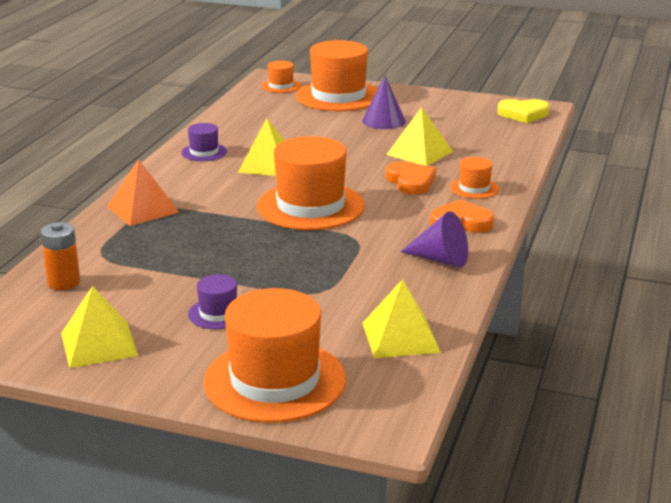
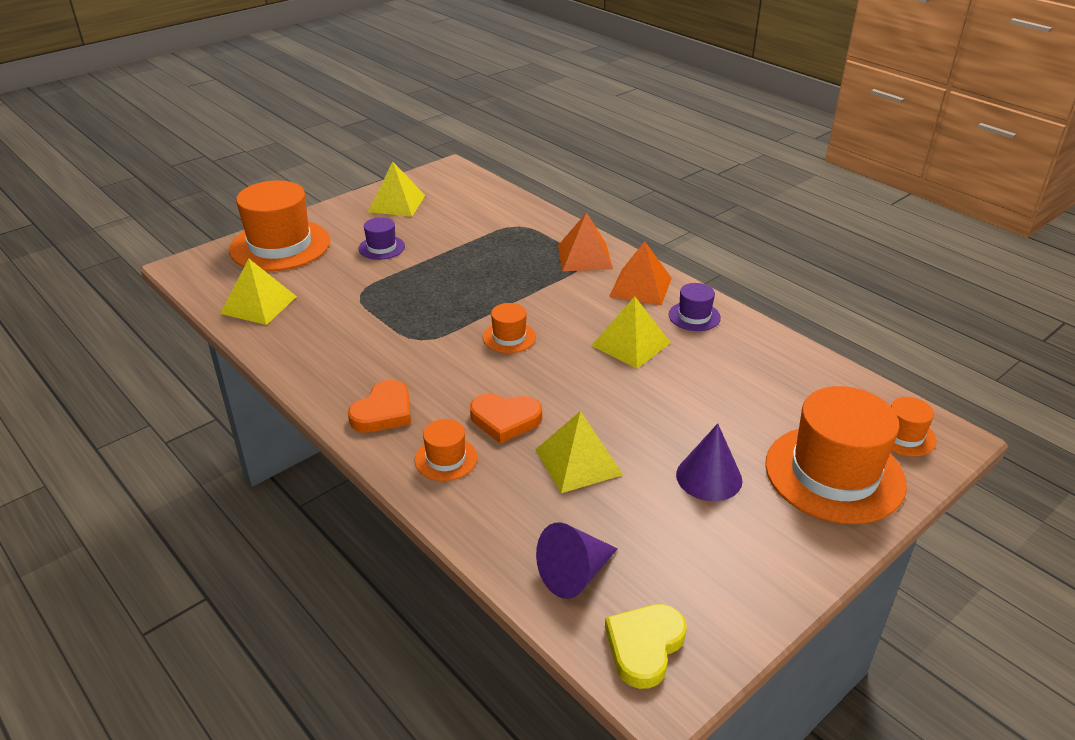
camera: 120 degrees right, 10 degrees up
orange battery [40,222,80,290] -> none
orange hat [257,136,365,230] -> orange hat [483,303,536,353], size x0.47
purple cone [401,211,468,268] -> purple cone moved to [536,522,618,599]
none -> orange pyramid [609,241,672,306]

